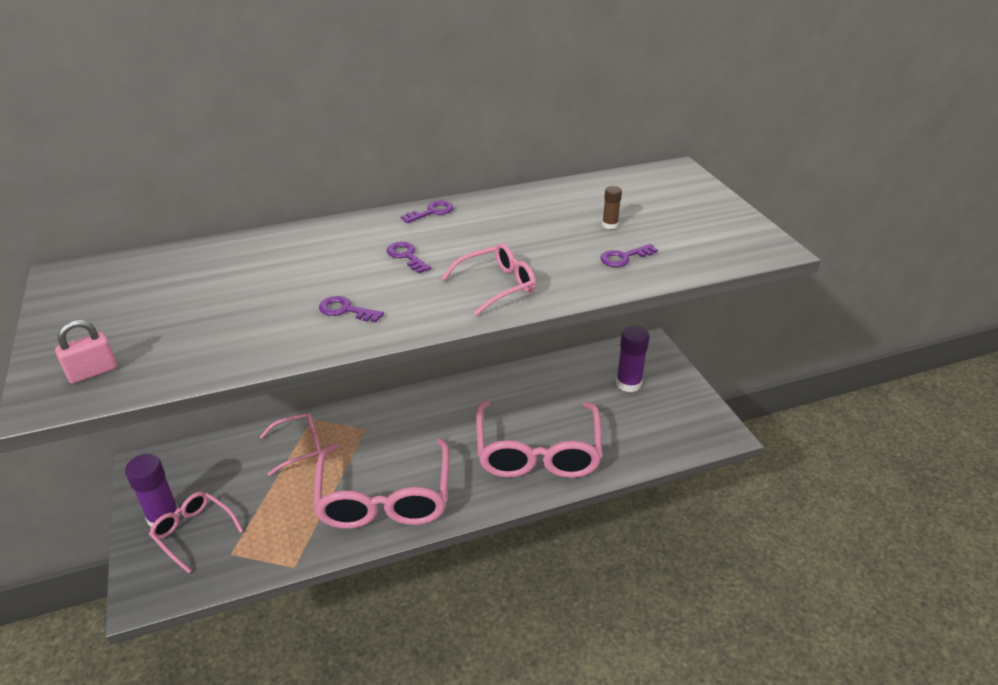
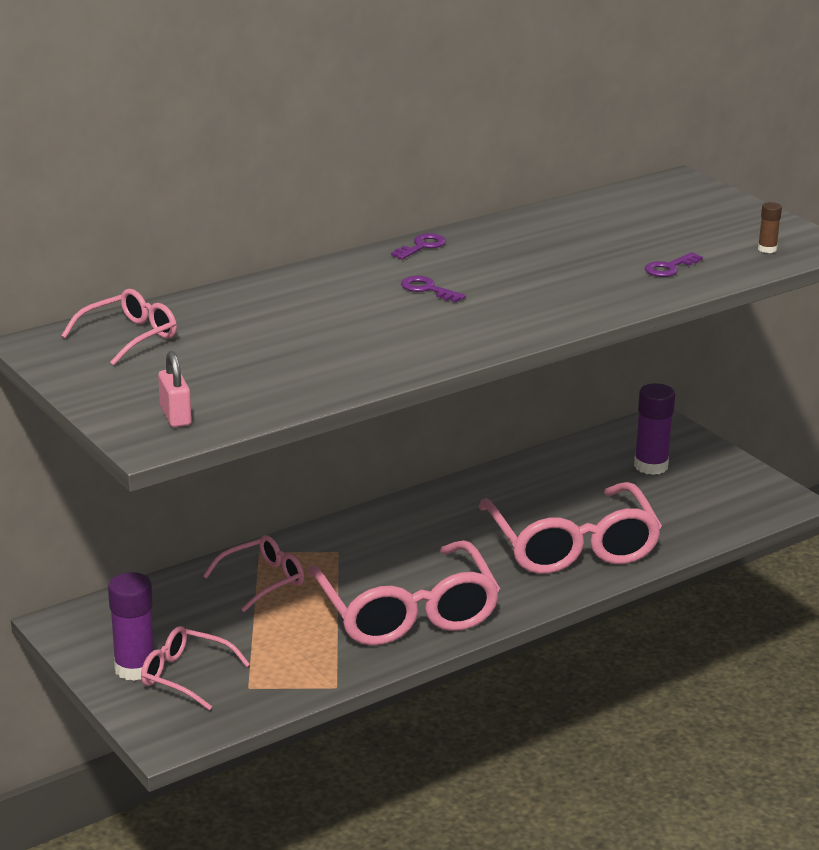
camera: 15 degrees left, 10 degrees down
pink padlock [55,320,117,384] -> pink padlock turned 60 degrees counterclockwise [158,351,191,427]
purple key [319,296,384,322] -> none
pink glasses [441,243,536,316] -> pink glasses moved to [61,289,177,365]
brown glue stick [602,186,622,229] -> brown glue stick moved to [758,202,782,253]

